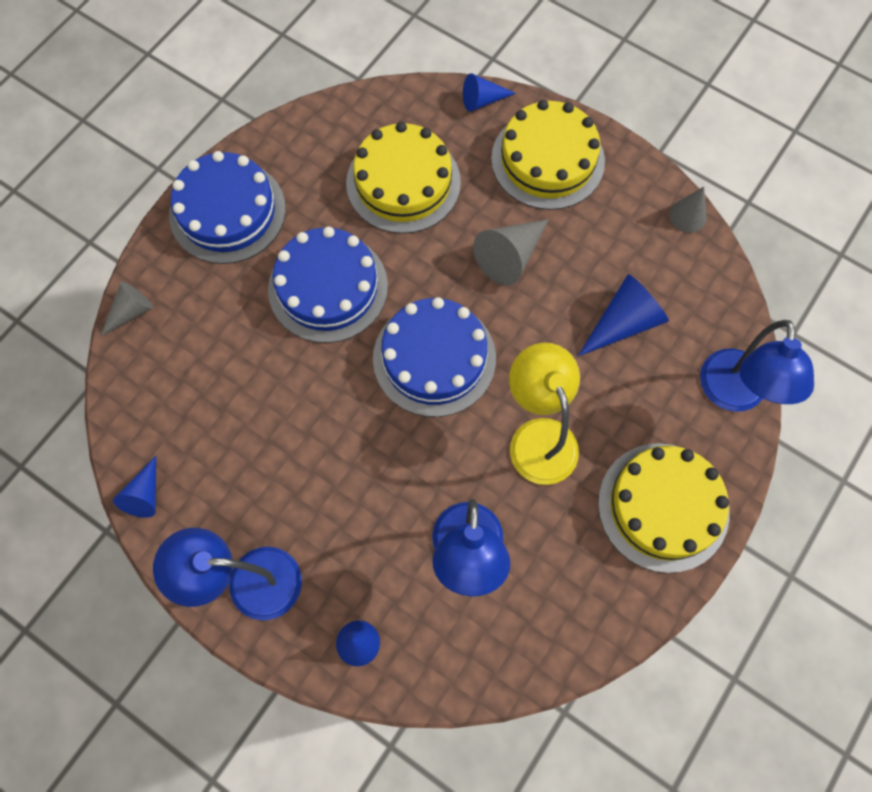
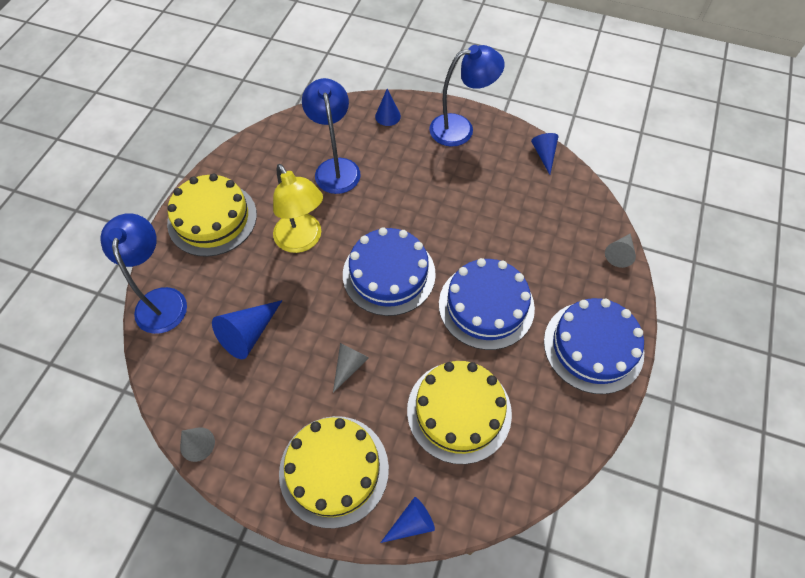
camera: 165 degrees right, 10 degrees down
grey cone [473,219,549,286] -> grey cone [333,343,369,393], size x0.64

